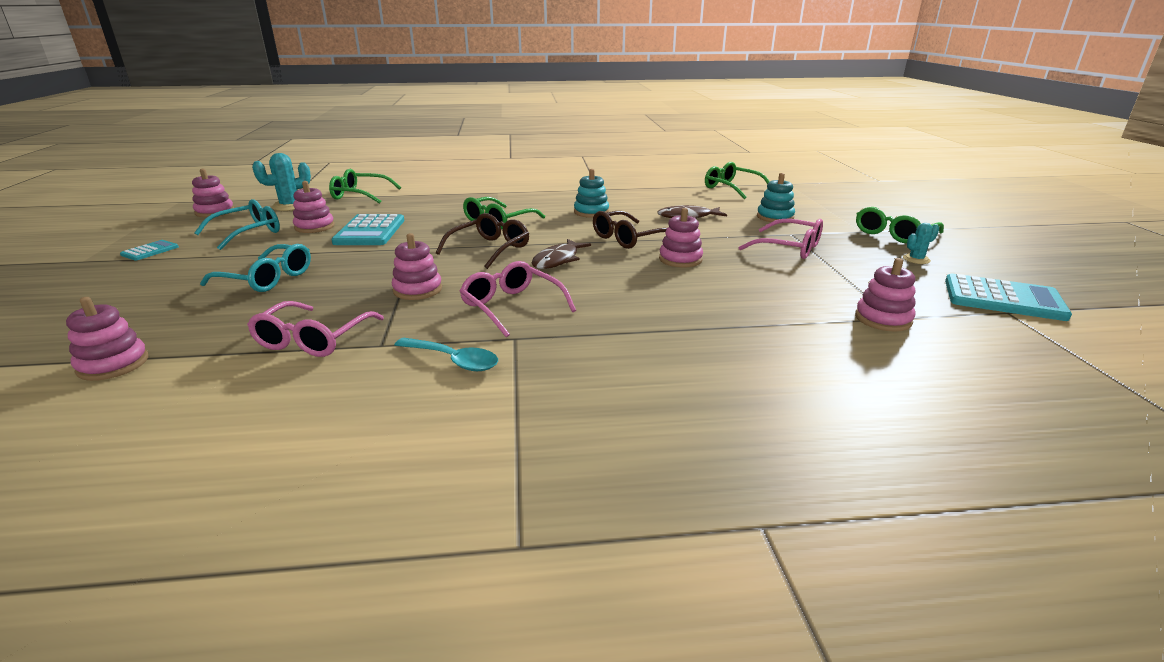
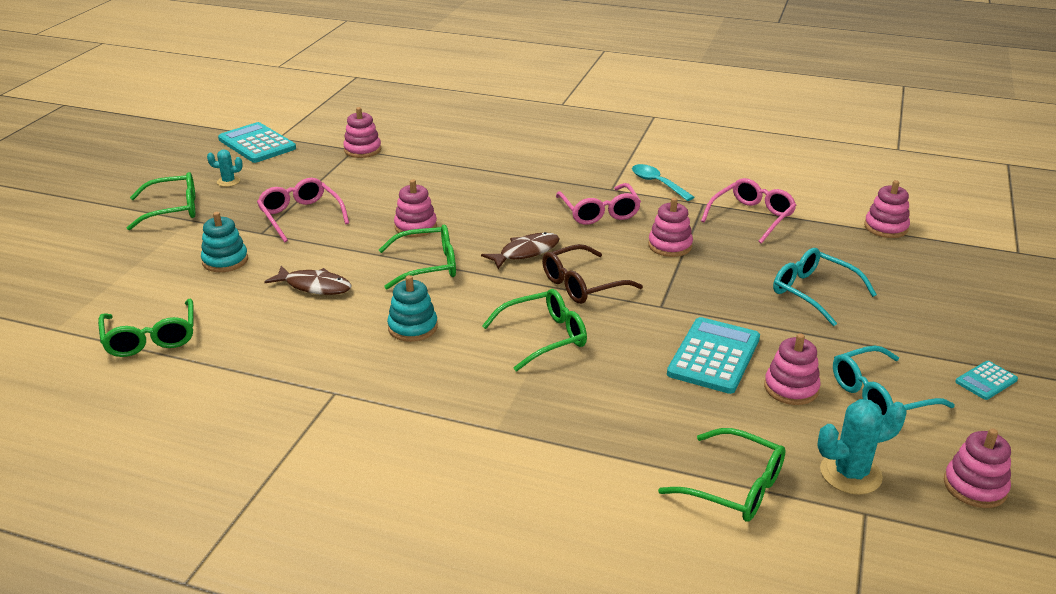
camera: 155 degrees left, 5 degrees up
brown glasses [593,211,667,249] -> green glasses [379,225,456,289]

